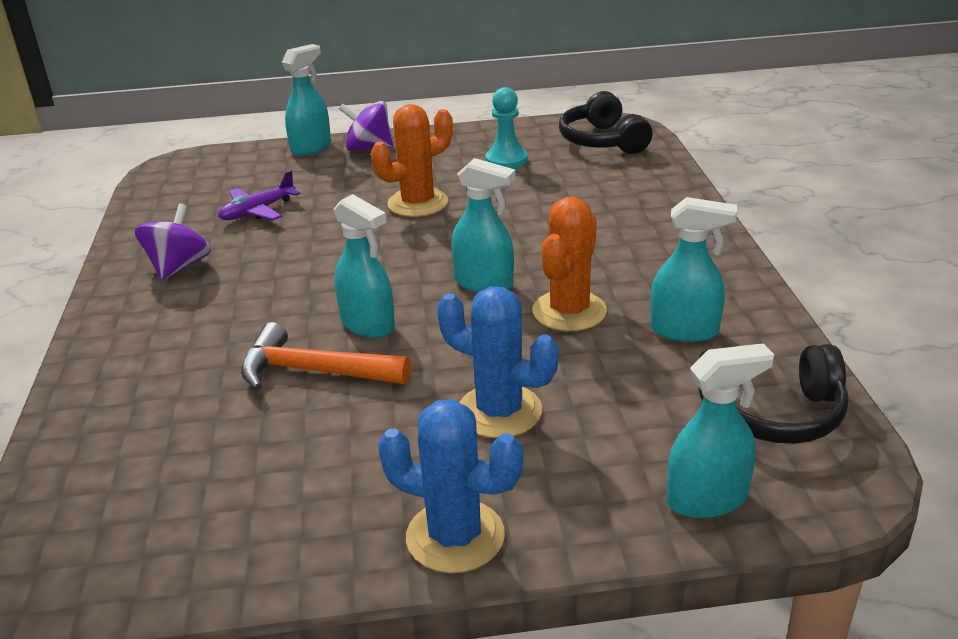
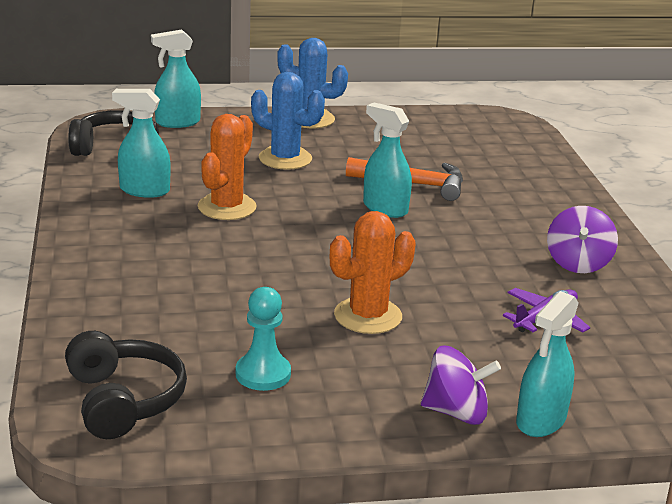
camera: 175 degrees right, 5 degrees down
turquoise spray bottle [451,158,516,292] -> none

